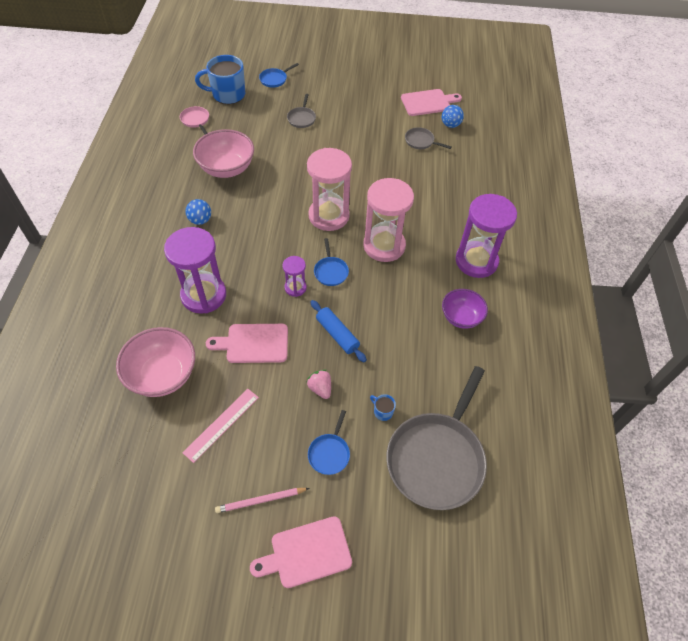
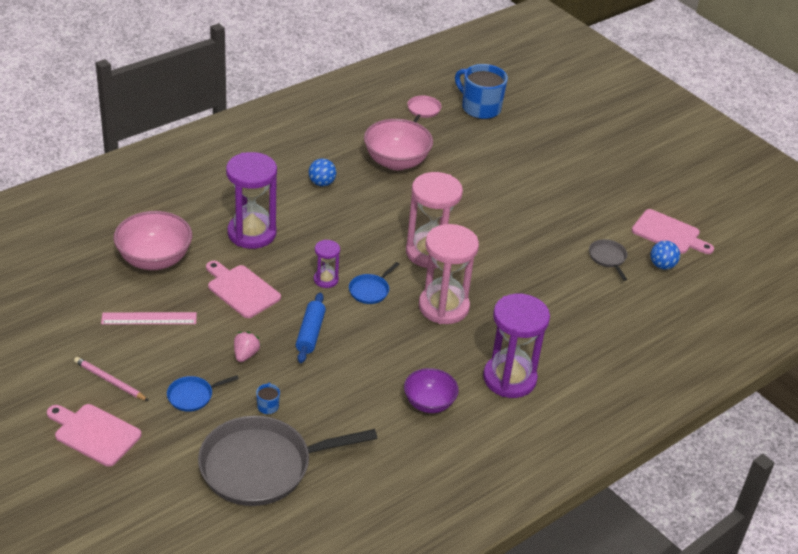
camera: 45 degrees right, 15 degrees down
blue pan [259,63,299,88] -> none
grey pan [287,94,316,128] -> none

